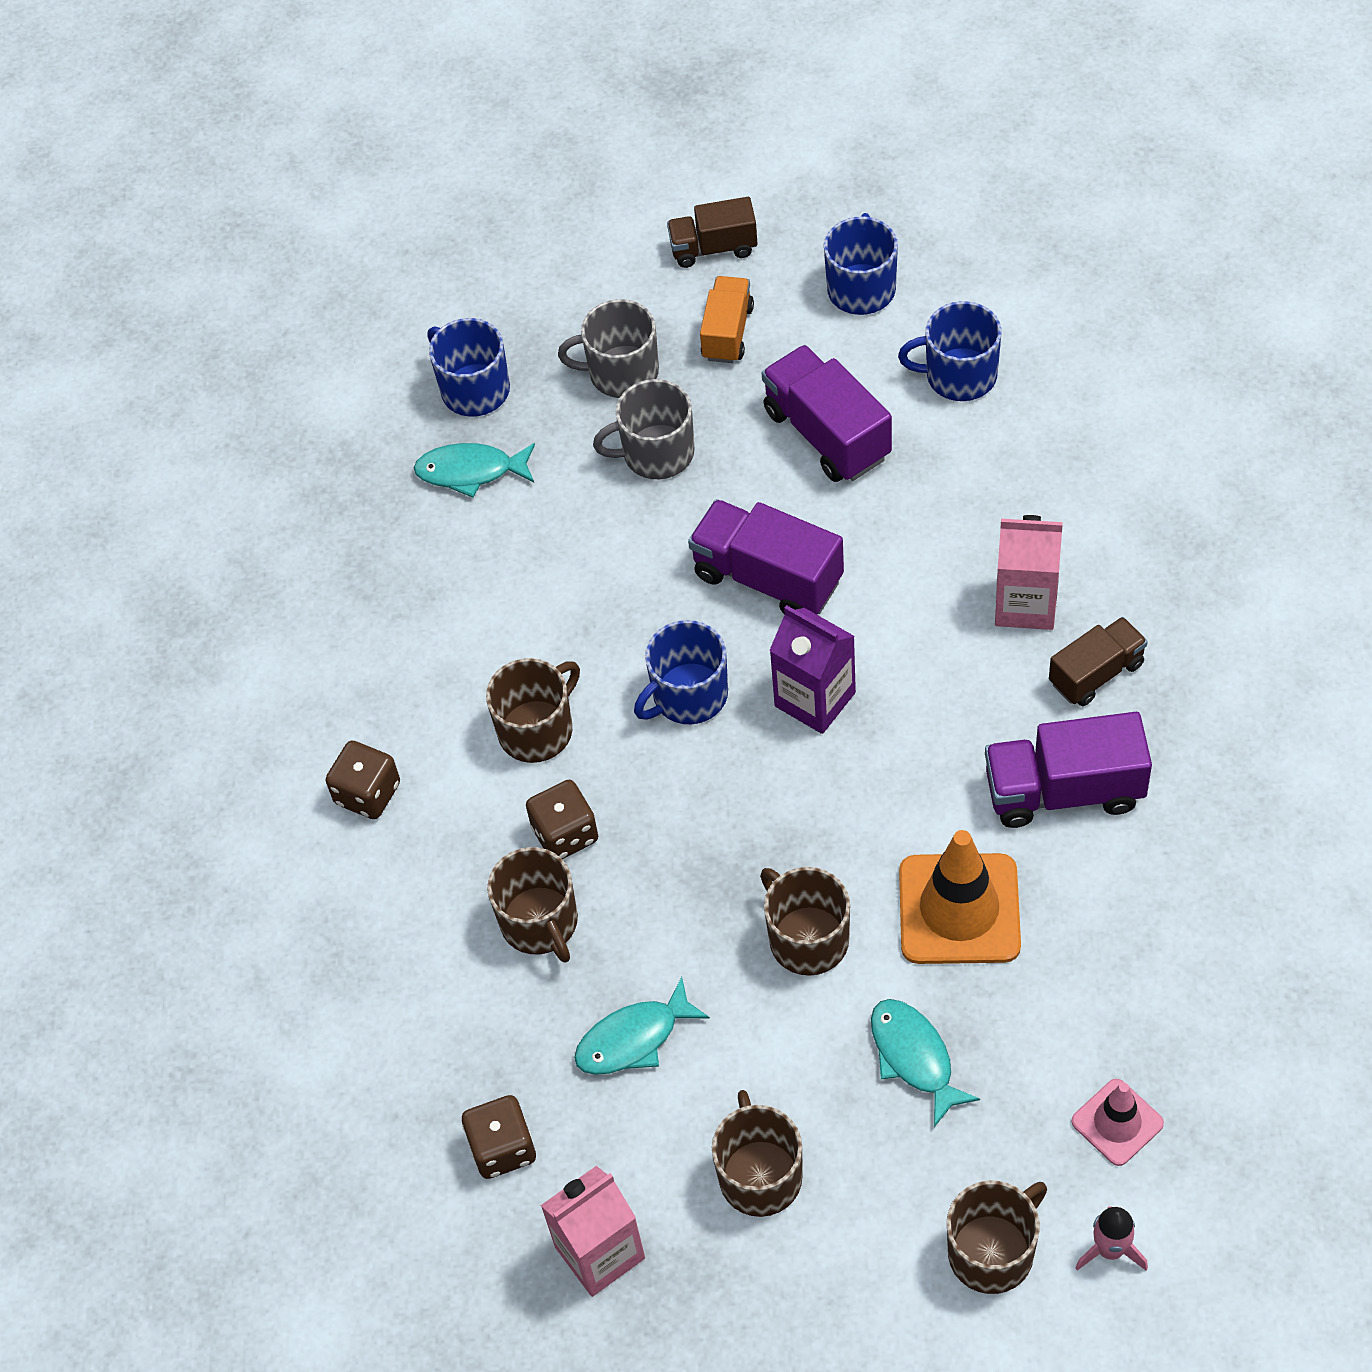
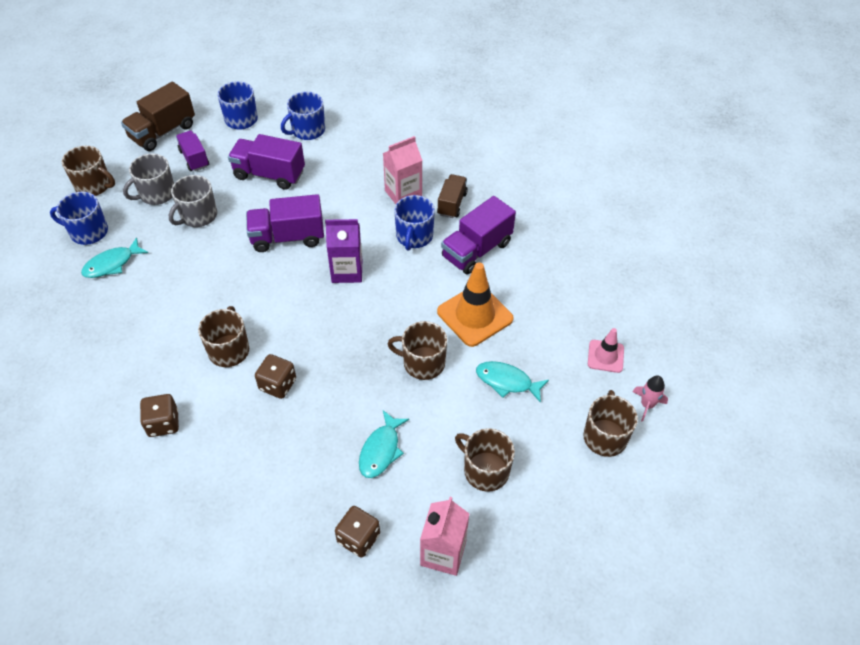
camera: 45 degrees left, 5 degrees down
brown mug [487,847,578,963] -> brown mug moved to [62,146,115,196]
blue mug [634,620,728,724] -> blue mug moved to [394,195,435,251]
brown truck [667,197,758,268] -> brown truck [121,82,195,151], size x1.56
orange truck [700,276,754,363] -> purple truck [176,131,209,171]

